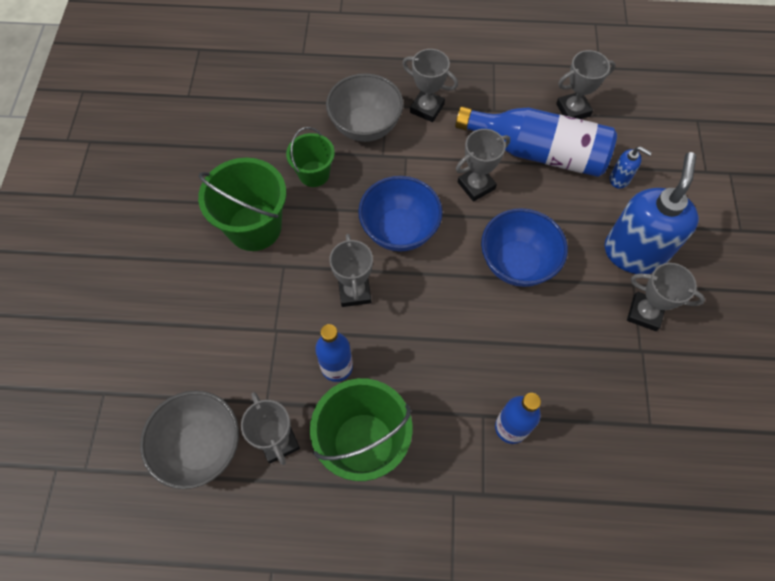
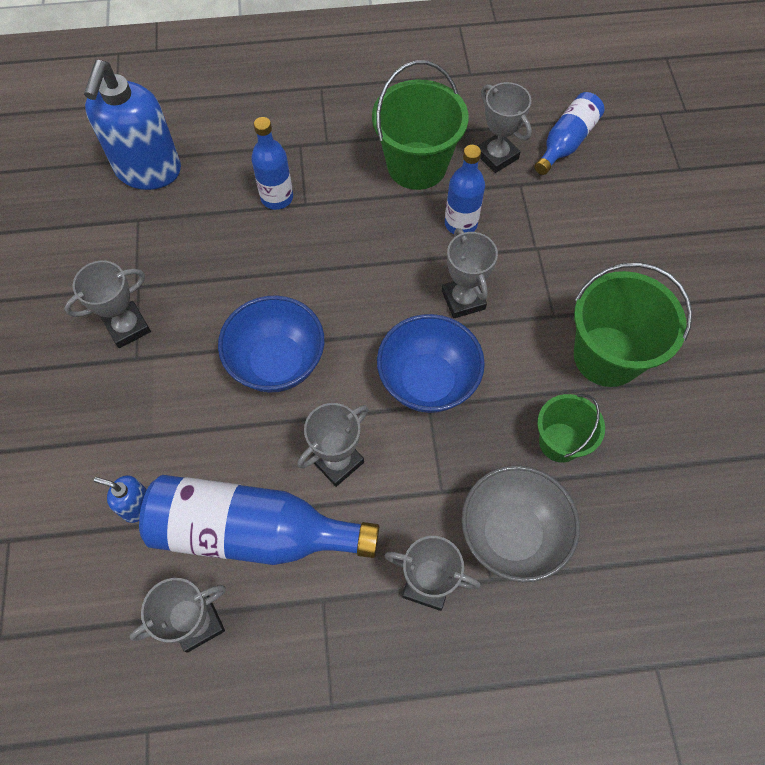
camera: 170 degrees right, 0 degrees up
grey bowl [140,390,239,489] -> blue bottle [534,92,604,175]
blue soap dispenser [605,152,699,274] -> blue soap dispenser moved to [84,60,181,190]
grey trophy [627,263,705,331] -> grey trophy turned 45 degrees counterclockwise [64,261,151,348]

